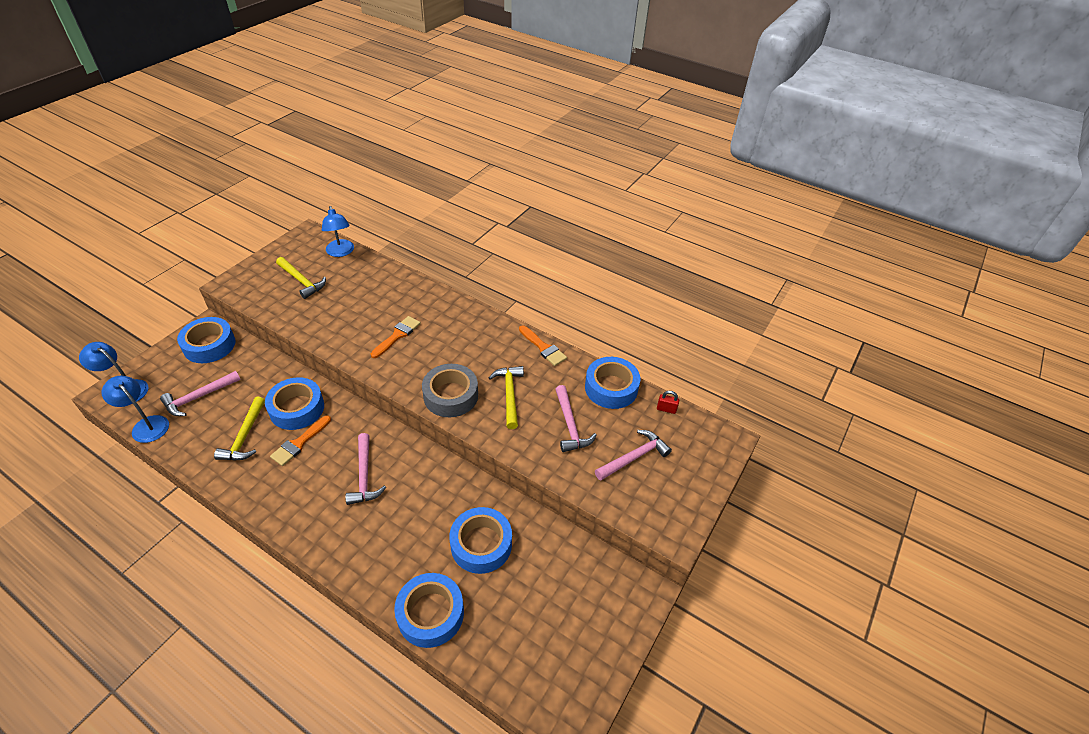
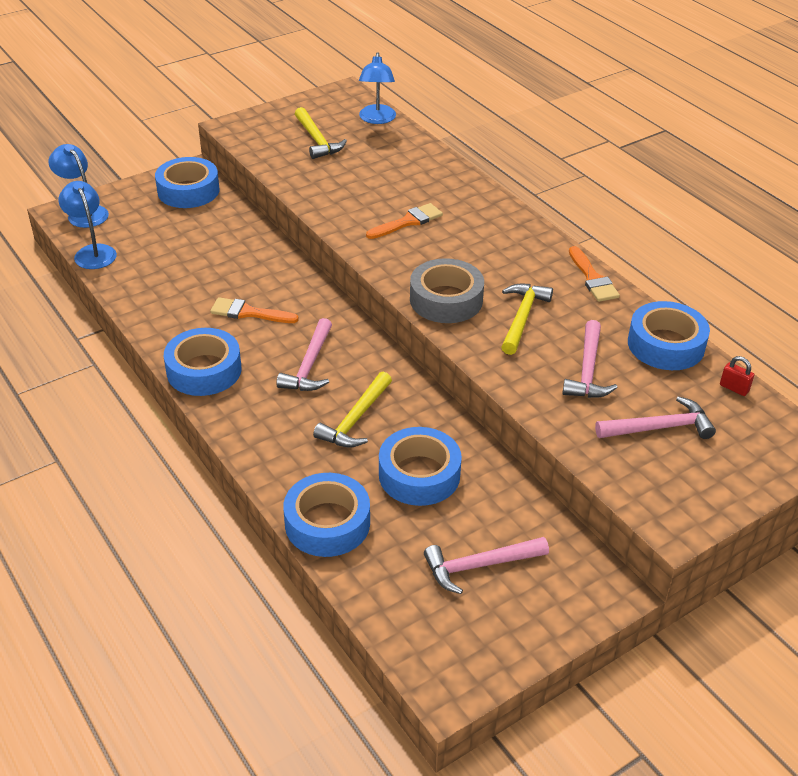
camera: 25 degrees right, 5 degrees down
pink hammer [160,371,241,416] -> pink hammer moved to [424,537,549,594]
yellow hammer [214,397,265,460] -> yellow hammer moved to [313,372,392,447]
blue tape [265,377,324,430] -> blue tape moved to [164,328,242,396]
orange brush [270,415,331,466] -> orange brush turned 45 degrees clockwise [210,297,299,323]

